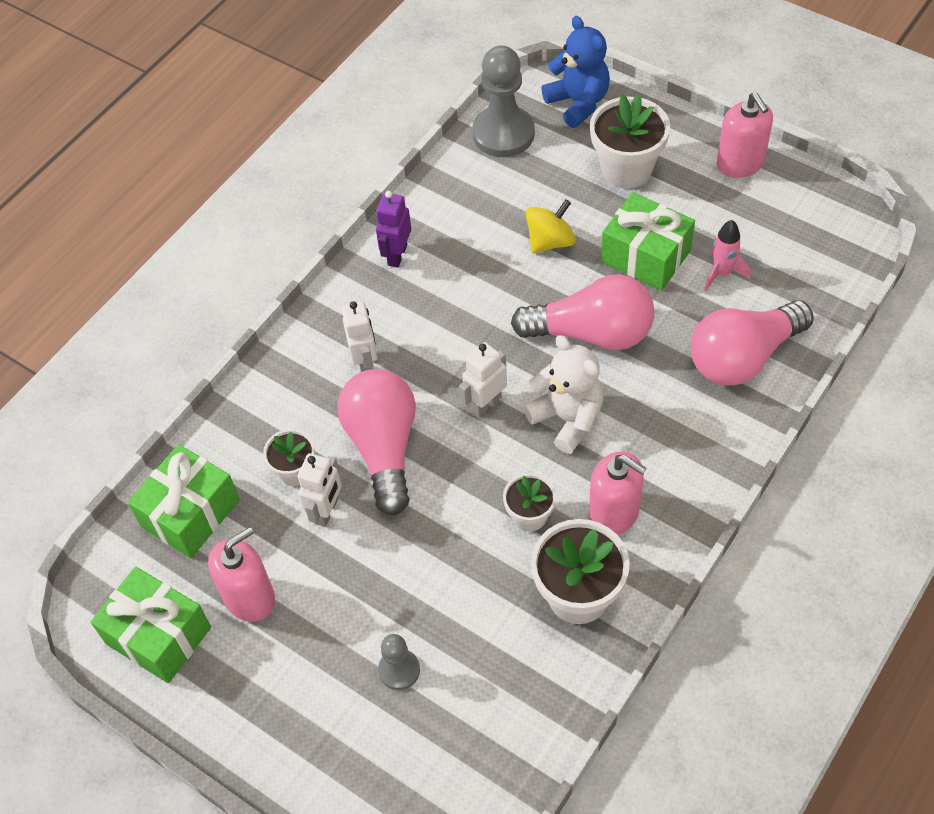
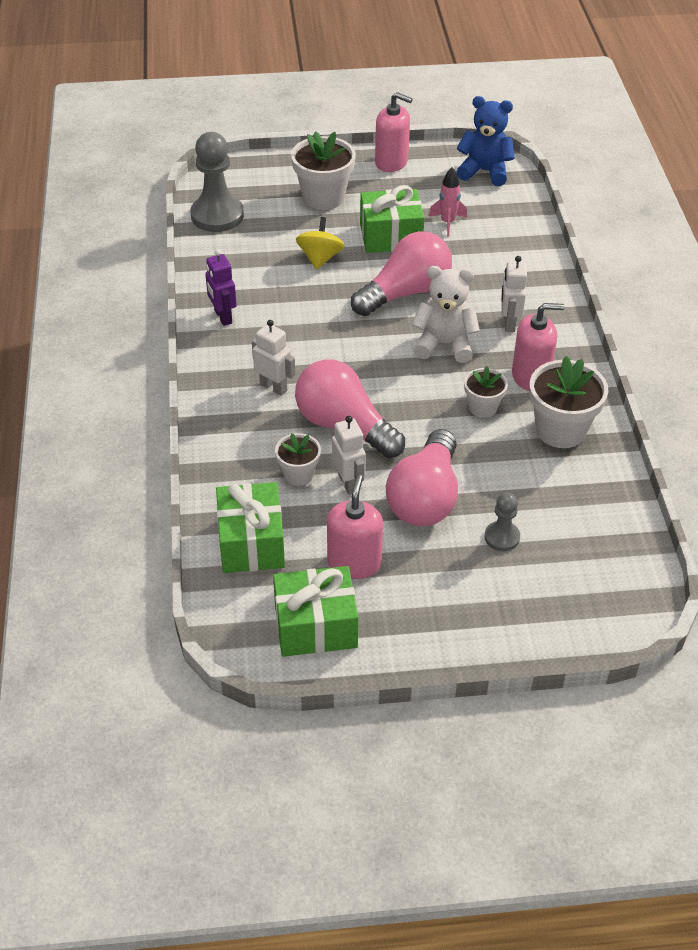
camera: 45 degrees left, 10 degrees down
white robot [459,342,507,417] -> white robot moved to [501,256,527,332]
blue teddy bear [541,16,610,128] -> blue teddy bear moved to [456,96,515,186]
pink light bulb [691,300,814,385] -> pink light bulb moved to [386,429,458,526]

